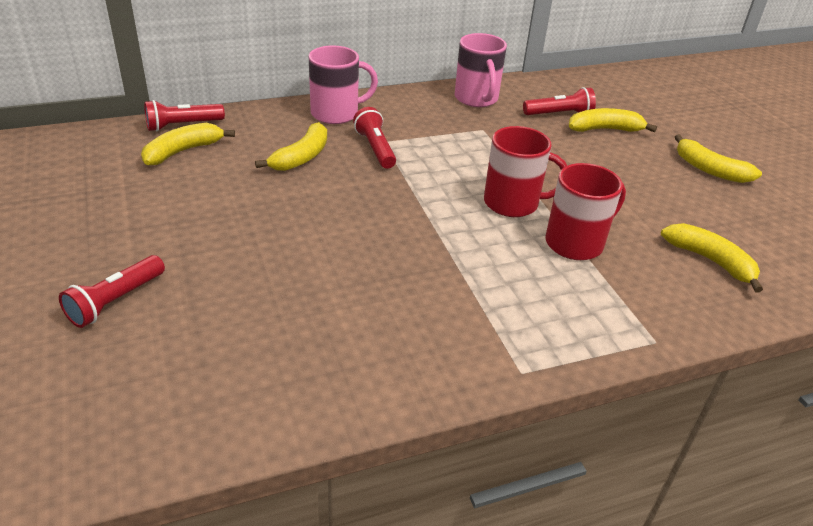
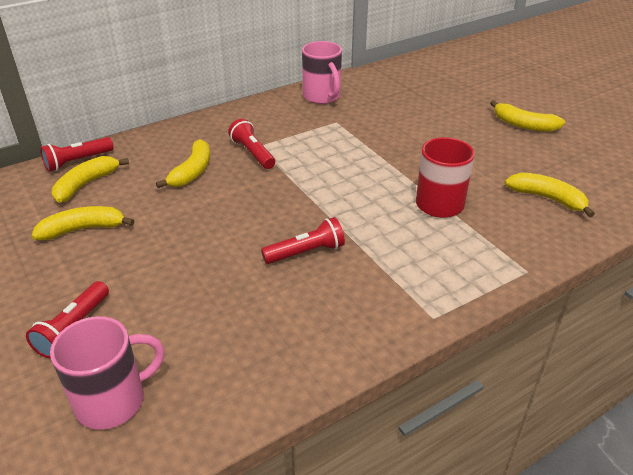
camera: 10 degrees left, 0 degrees up
pink mug [309,46,378,124] -> pink mug moved to [50,316,165,430]
red mug [484,126,567,217] -> none
red flashlight [523,87,596,115] -> red flashlight moved to [261,217,345,264]
yellow banana [569,108,657,132] -> yellow banana moved to [32,206,135,240]

